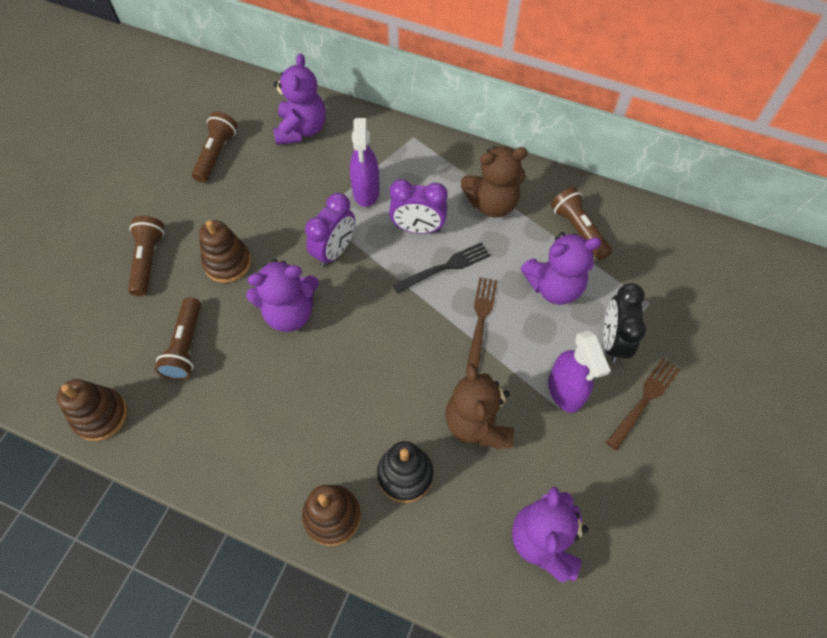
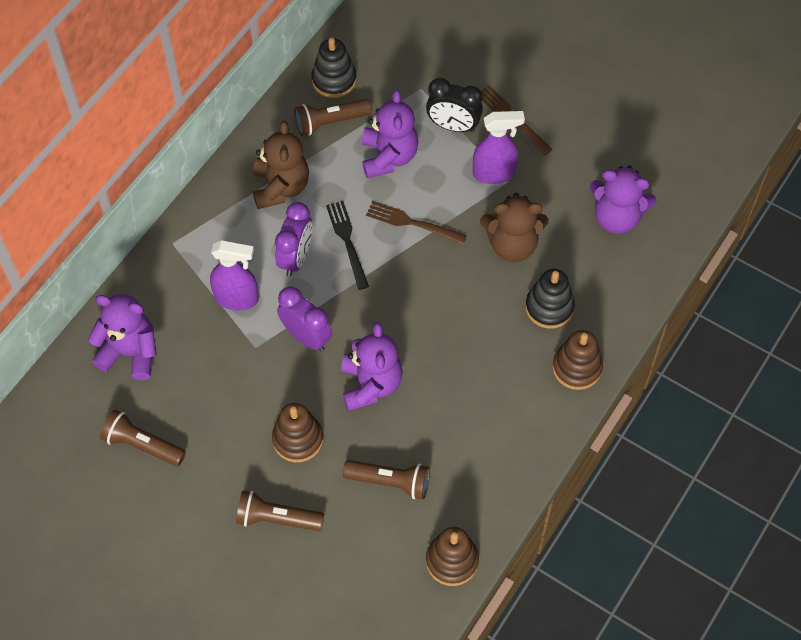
camera: 80 degrees left, 0 degrees up
none -> black stacking toy [312,38,357,98]

